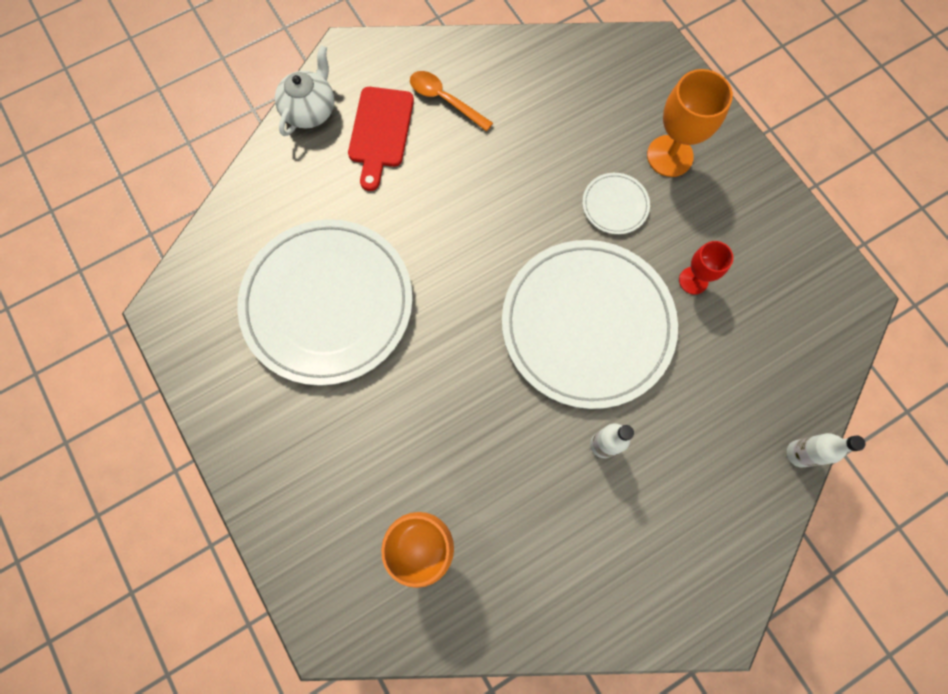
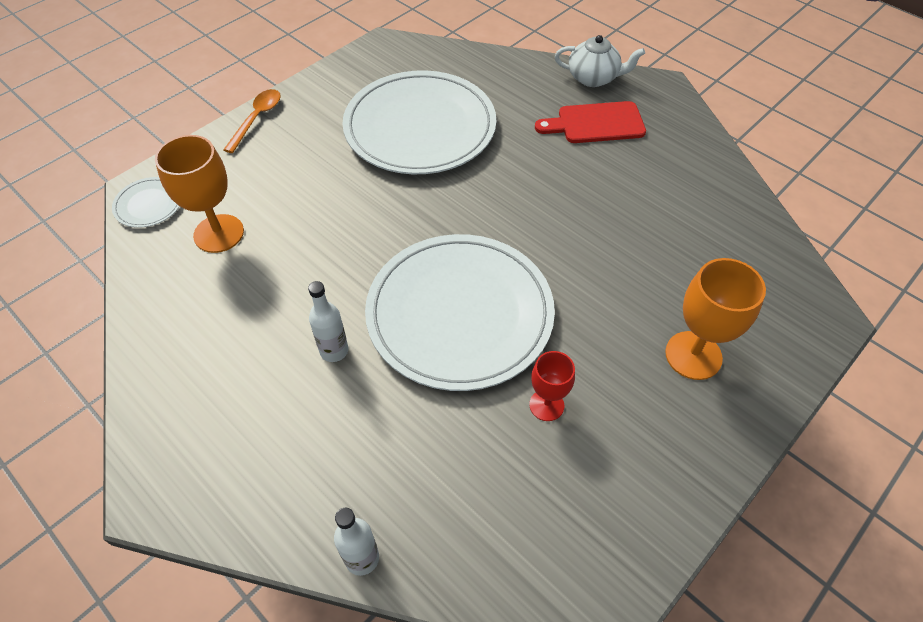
camera: 75 degrees right, 20 degrees down
orange spoon [410,71,493,131] -> orange spoon moved to [223,89,281,153]
white plate [582,173,650,234] -> white plate moved to [112,177,180,228]

